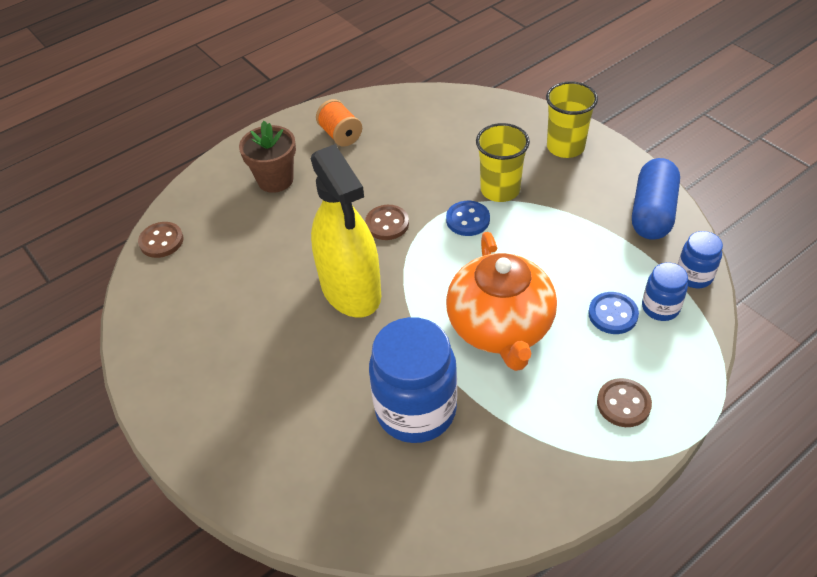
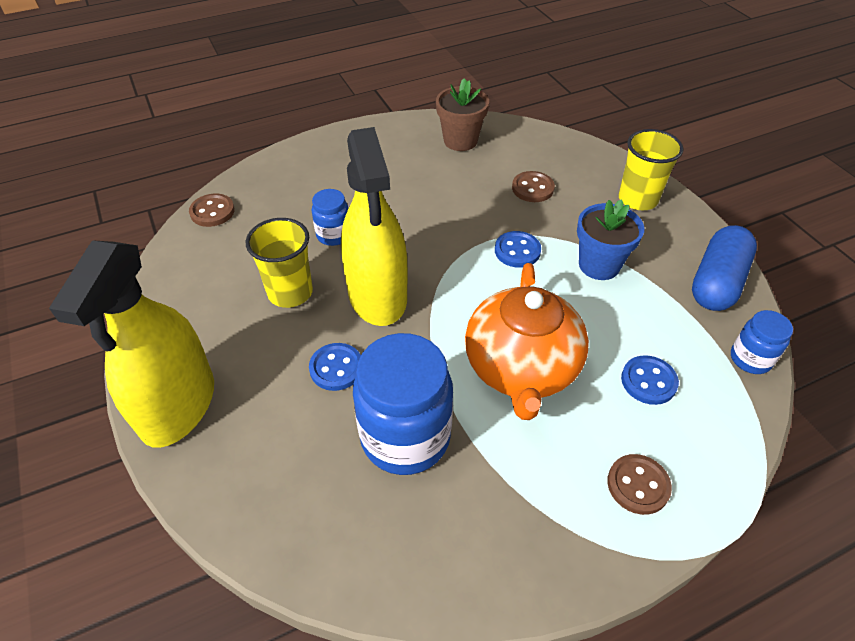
camera: 10 degrees right, 0 degrees up
brown flower pot [239,121,296,193] -> brown flower pot moved to [436,78,489,151]
orange spool [316,99,362,147] -> none
brown button [365,205,409,240] -> brown button moved to [512,171,555,202]
yellow cup [476,123,530,202] -> yellow cup moved to [246,218,313,308]
blue jar [642,262,688,321] -> blue jar moved to [312,189,348,246]
none -> yellow spray bottle [49,240,214,448]
none -> blue button [309,343,361,391]
none -> blue flower pot [577,199,644,280]

